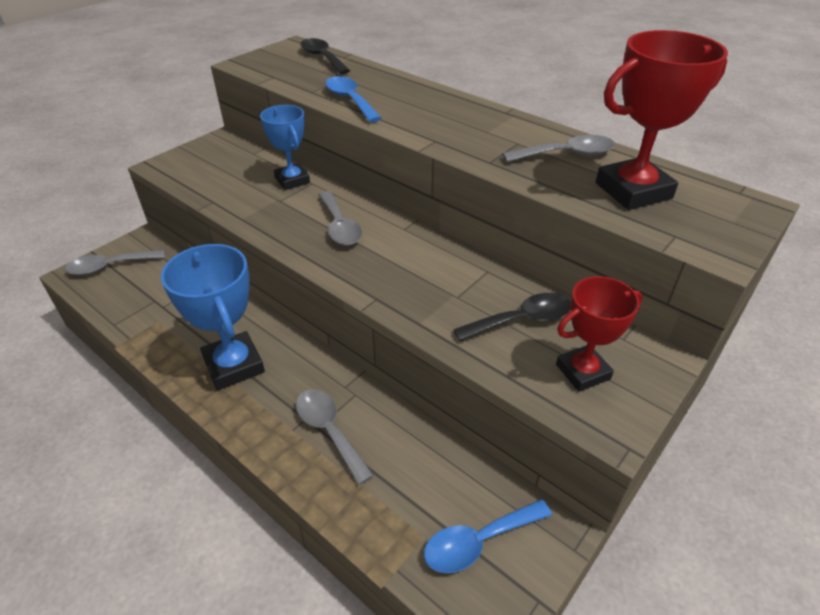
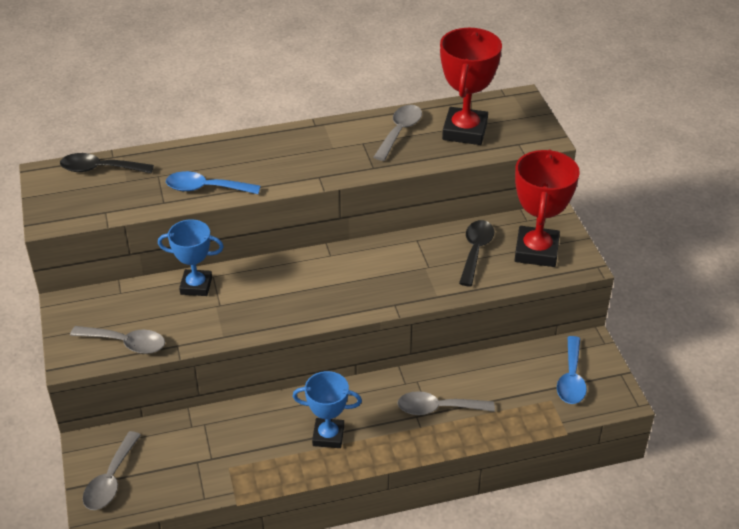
camera: 55 degrees left, 0 degrees up
blue trophy [161,244,265,391] -> blue trophy [292,371,362,448], size x0.66
grey spoon [319,191,362,246] -> grey spoon moved to [70,326,165,354]
red trophy [556,276,643,392] -> red trophy [514,150,580,267], size x1.53

